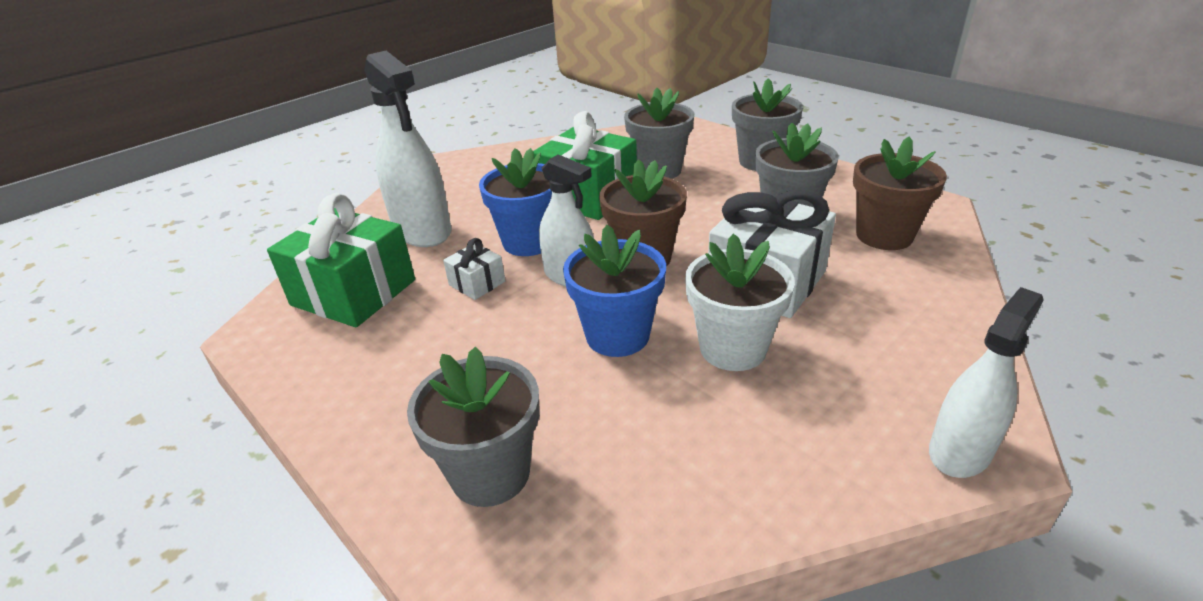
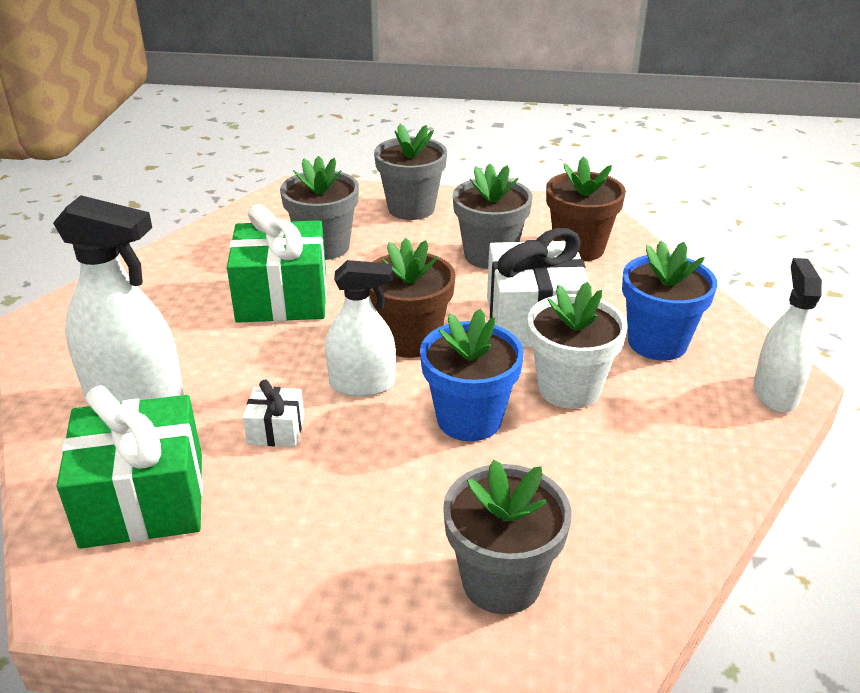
camera: 40 degrees left, 0 degrees up
blue flower pot [479,148,552,256] -> blue flower pot moved to [622,241,717,360]

